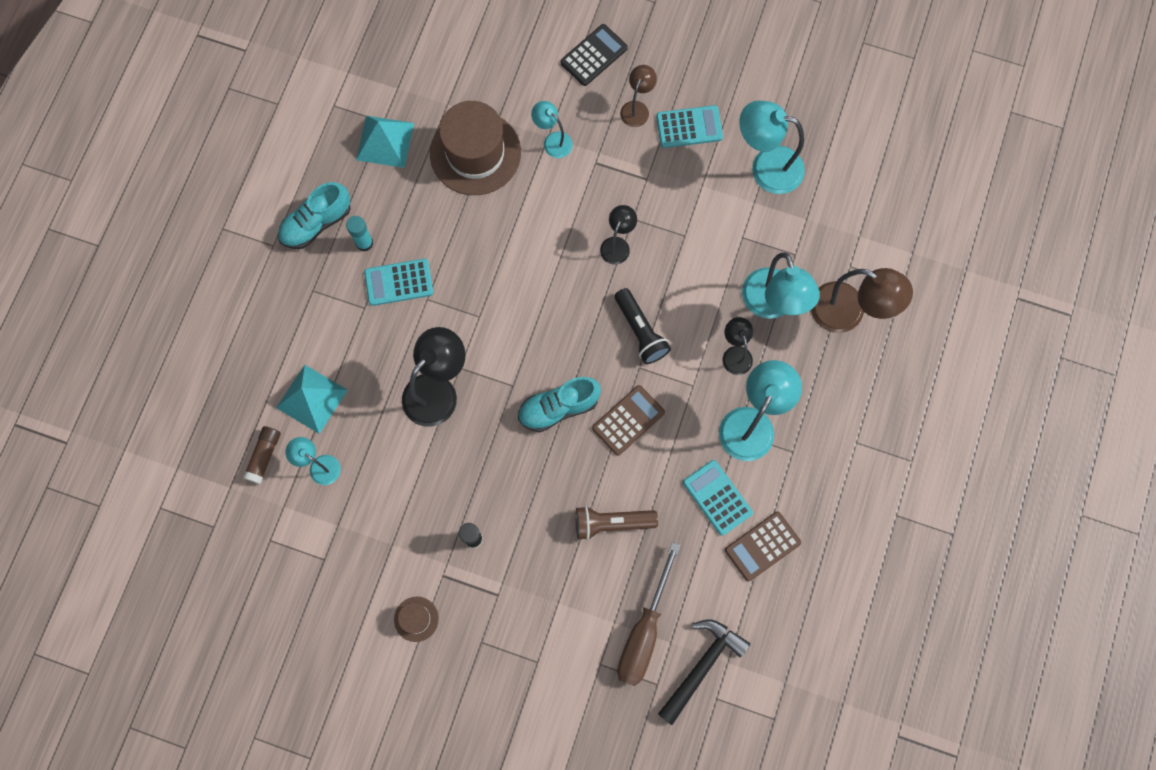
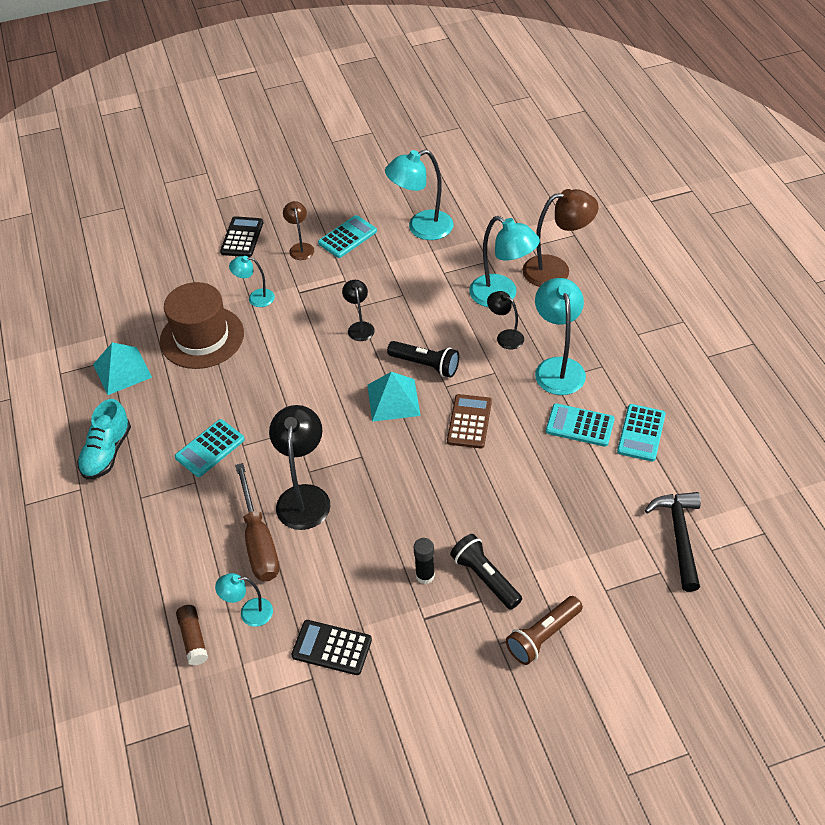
camera: 35 degrees left, 25 degrees down
turquoise pyramid [276,365,348,434] -> turquoise pyramid moved to [367,372,421,422]
turquoise glue stick [346,216,373,252] -> none
brown hat [394,597,439,642] -> none
turquoise shoe [518,377,601,433] -> none
brown flashlight [576,506,658,540] -> brown flashlight moved to [506,596,583,665]
brown screwdriver [617,542,680,686] -> brown screwdriver moved to [235,463,279,581]
brown calculator [725,511,801,582] -> turquoise calculator [617,404,666,462]
none -> black calculator [291,620,372,675]
none -> black flashlight [450,534,522,610]

